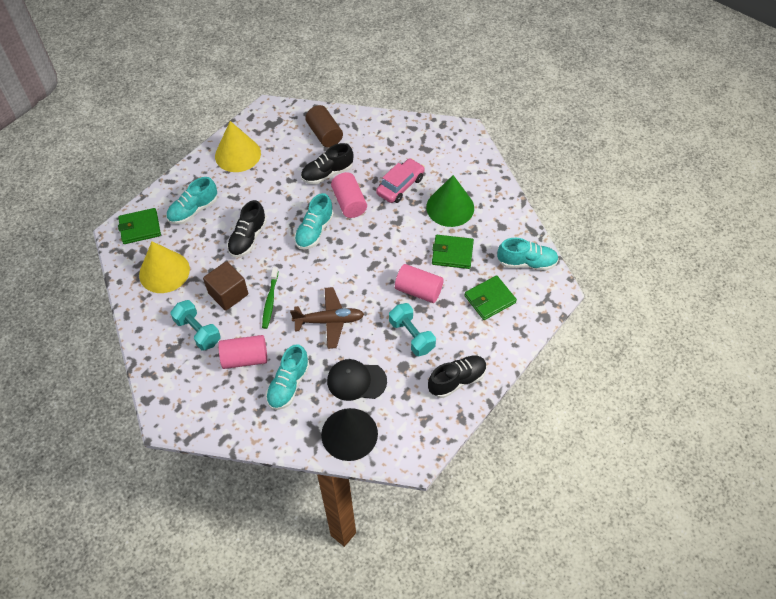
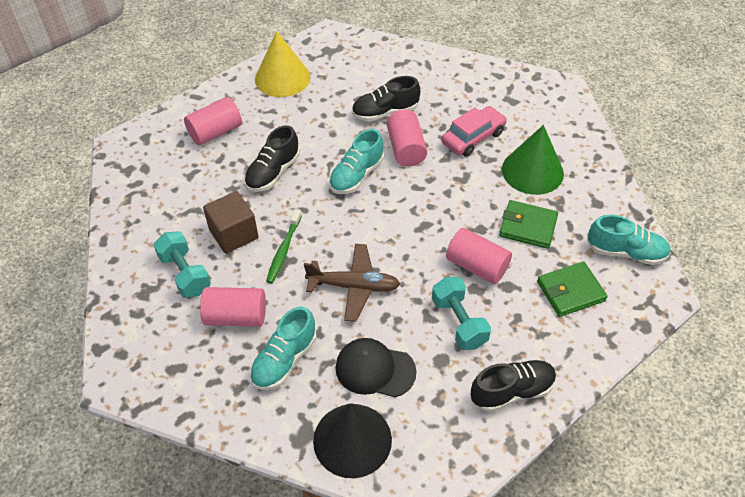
camera: 10 degrees right, 5 degrees down
green wallet [118,208,161,244] -> none
yellow cone [139,241,190,293] -> none
turquoise shoe [166,177,217,225] -> pink cylinder [184,97,242,145]
brown cylinder [305,105,343,147] -> none

